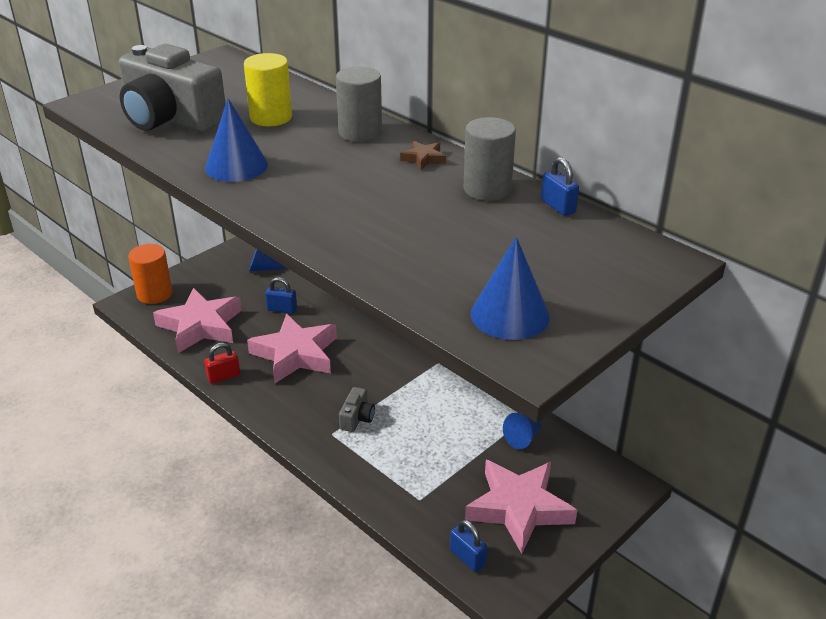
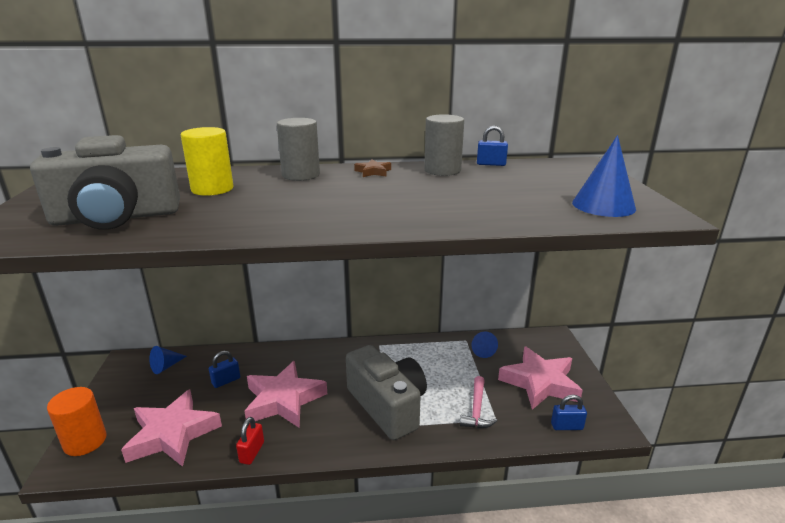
camera: 50 degrees left, 10 degrees down
blue cone [205,98,268,182] -> none
grey camera [339,387,375,432] -> grey camera [346,345,427,440], size x2.43
none -> pink hammer [460,376,497,428]

